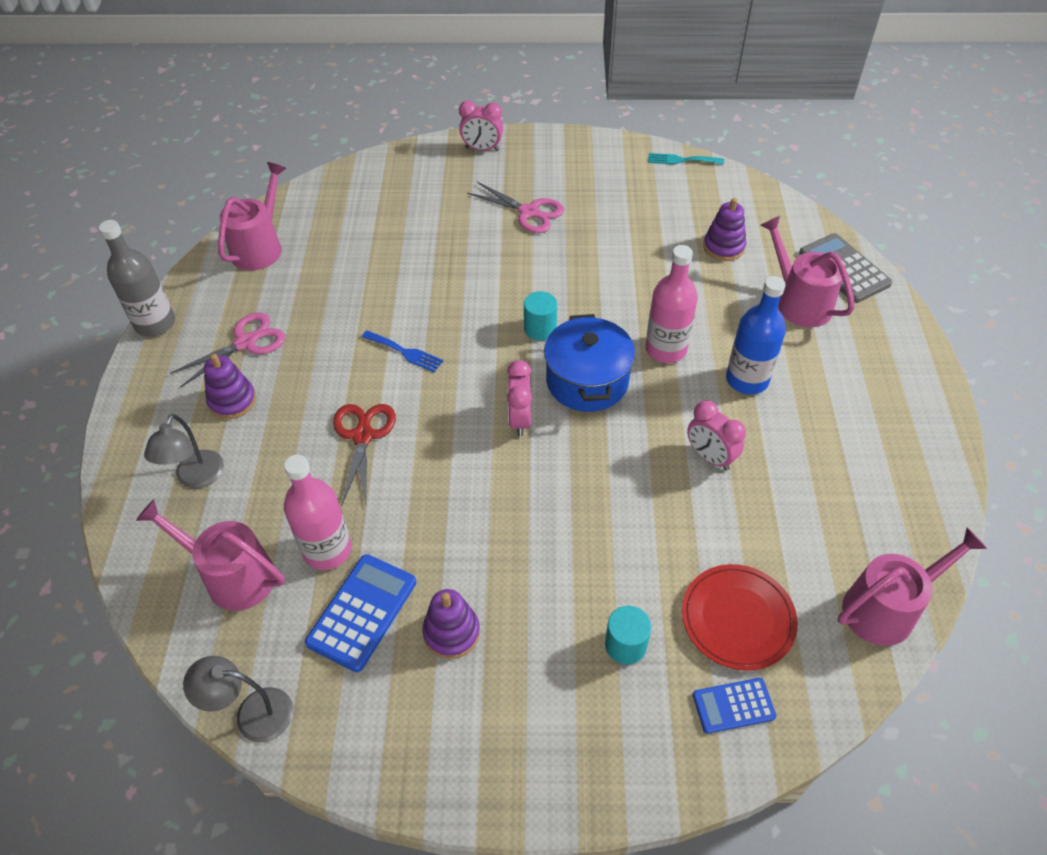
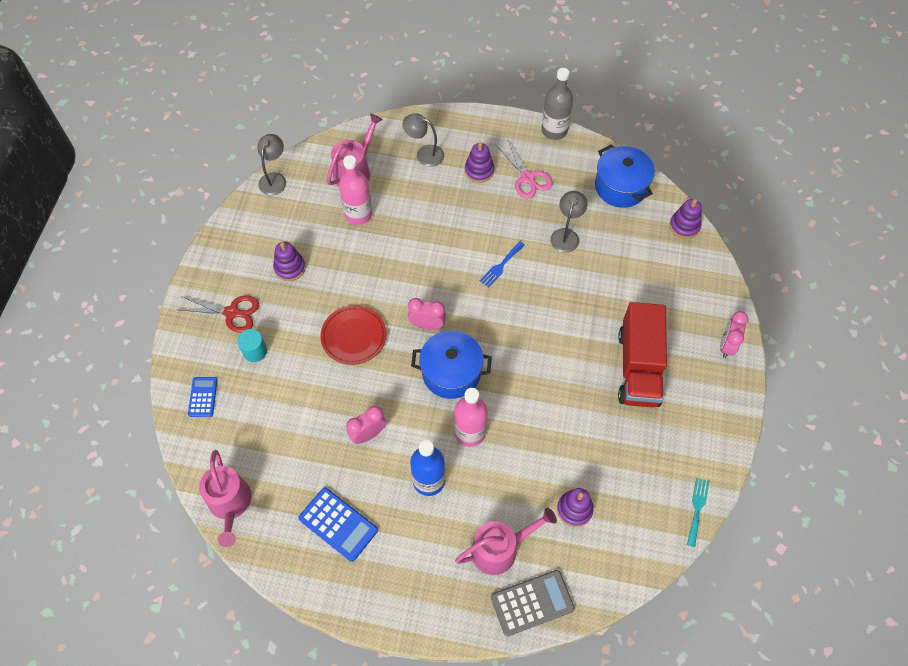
camera: 100 degrees right, 10 degrees up
pink watering can [218,162,286,270] -> blue pot [595,144,655,208]
blue calculator [305,554,416,672] -> blue calculator moved to [299,487,378,562]
red scissors [333,404,396,506] -> red scissors moved to [177,296,259,333]
pink scissors [467,182,564,233] -> red truck [618,302,667,407]
turquoise cylinder [524,291,557,341] -> none
red plate [682,564,798,671] -> red plate moved to [320,305,387,365]
none -> grey lamp [550,191,588,253]
none -> purple stacking toy [670,199,702,239]

